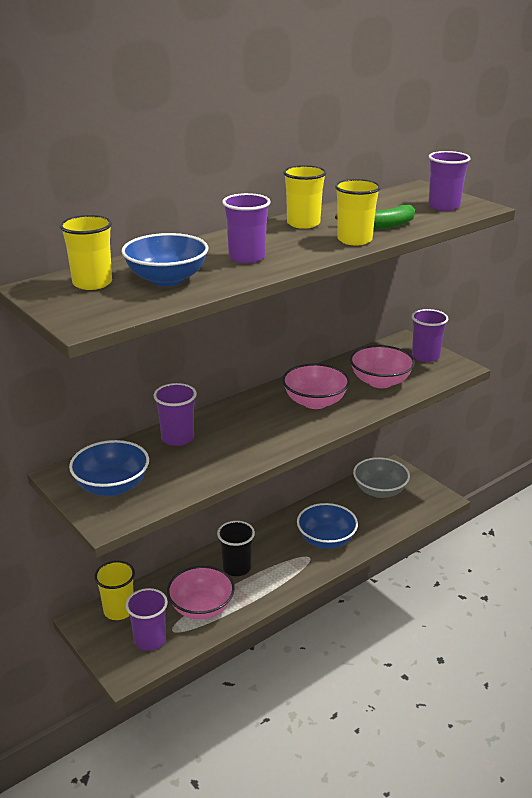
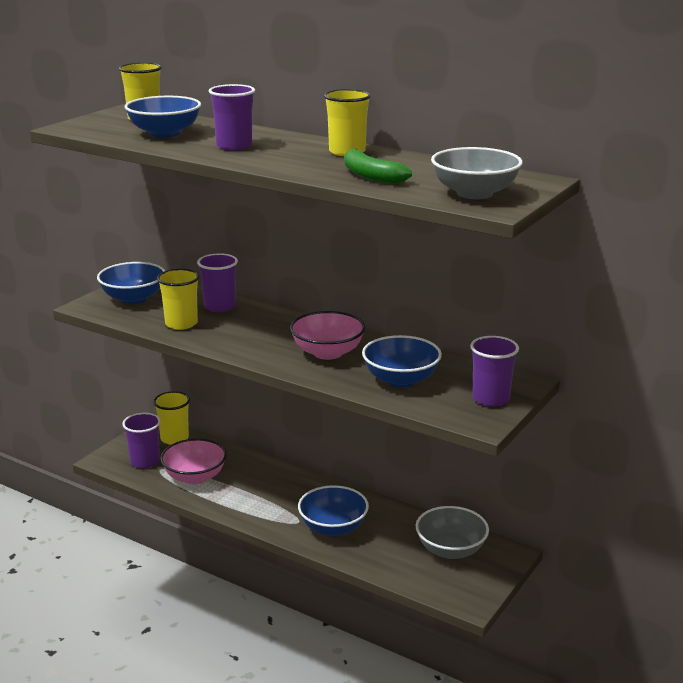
camera: 70 degrees right, 5 degrees down
black cup [217,521,255,576] -> none
yellow cup [335,179,381,245] -> yellow cup moved to [157,269,199,330]
pink bowl [350,345,415,388] -> blue bowl [362,335,442,387]
purple cup [428,151,471,211] -> grey bowl [431,147,523,199]

